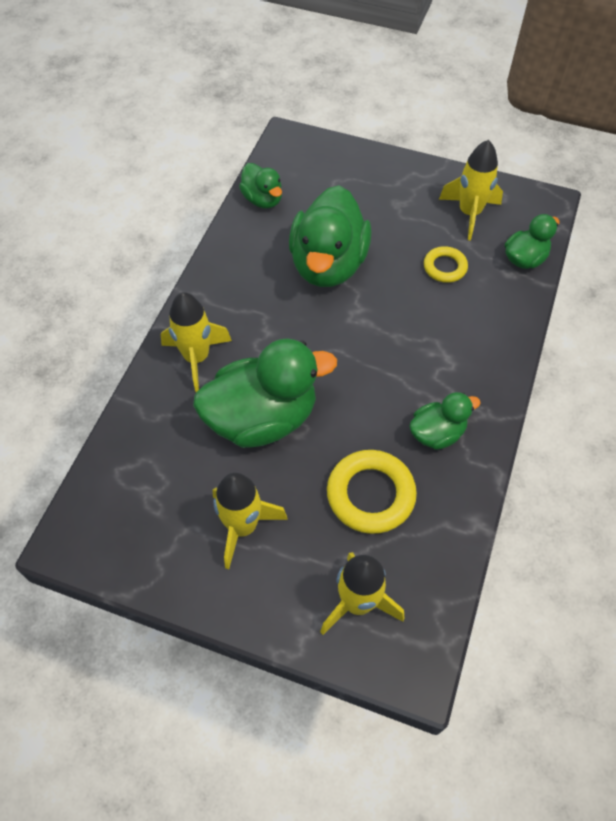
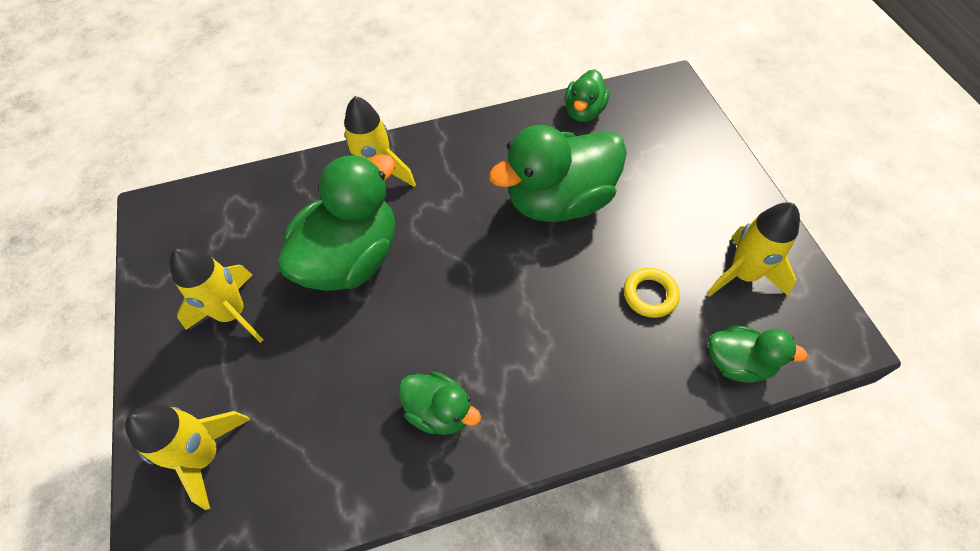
camera: 55 degrees right, 0 degrees up
green duck [193,339,337,448] -> green duck turned 90 degrees counterclockwise [278,154,395,291]
yellow ring [327,450,417,534] -> none

